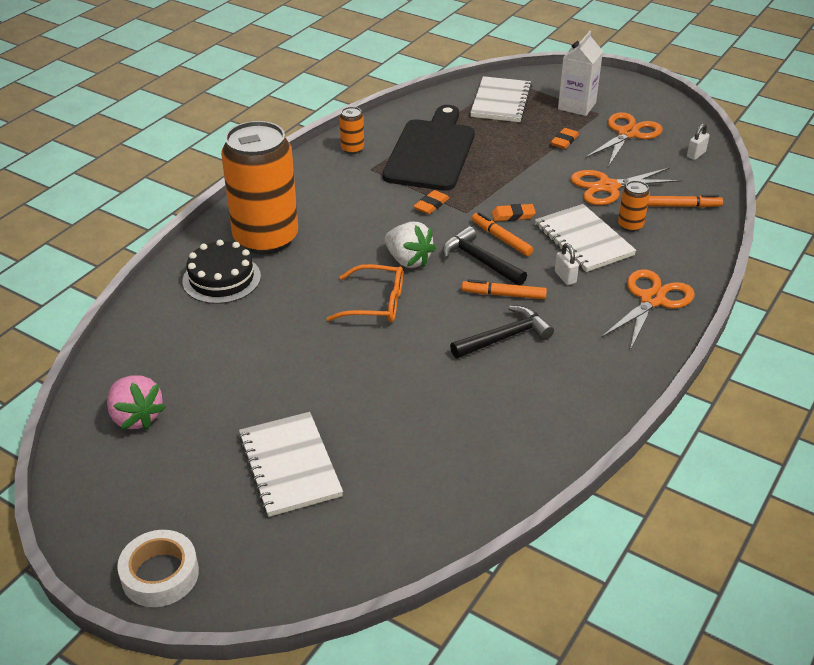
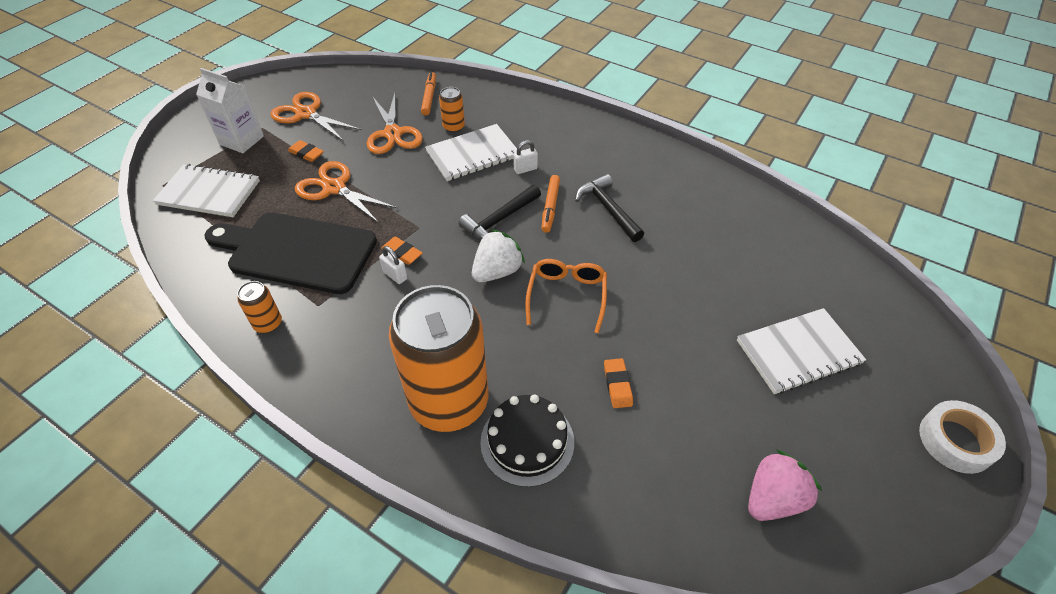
camera: 90 degrees left, 10 degrees up
orange marker [472,212,533,256] -> none
orange eraser [492,204,536,221] -> orange eraser moved to [604,358,633,408]
orange scissors [601,269,695,350] -> orange scissors moved to [295,161,398,223]
white padlock [687,123,709,160] -> white padlock moved to [379,246,407,284]

